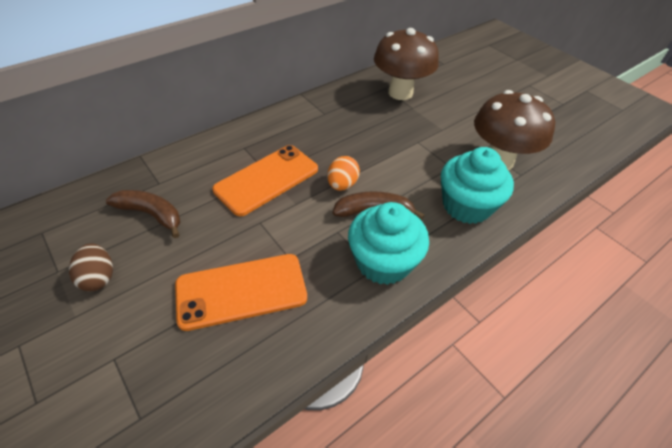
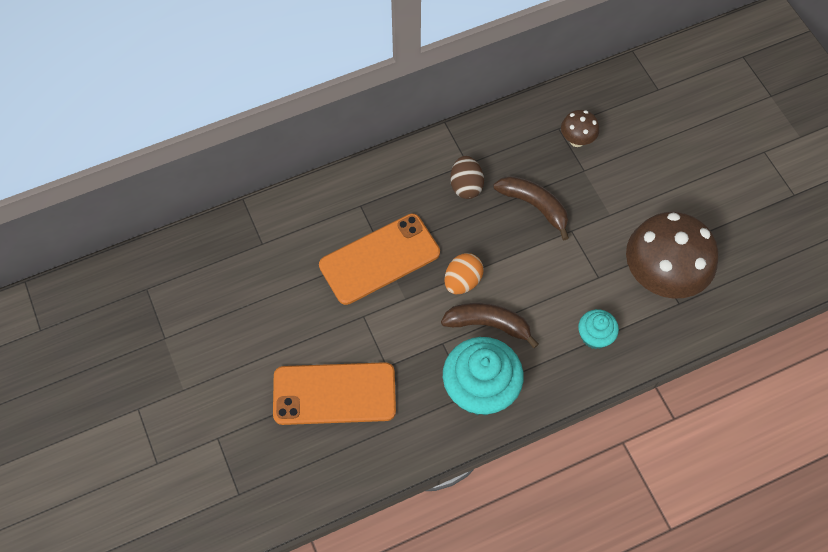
camera: 15 degrees right, 15 degrees up
brown egg [69,244,113,291] -> brown egg moved to [450,156,484,199]
brown banana [106,190,180,238] -> brown banana moved to [493,176,569,240]
brown mushroom [374,28,439,100] -> brown mushroom [561,110,599,147], size x0.46
turquoise cupcake [441,147,514,224] -> turquoise cupcake [578,309,619,349], size x0.52

